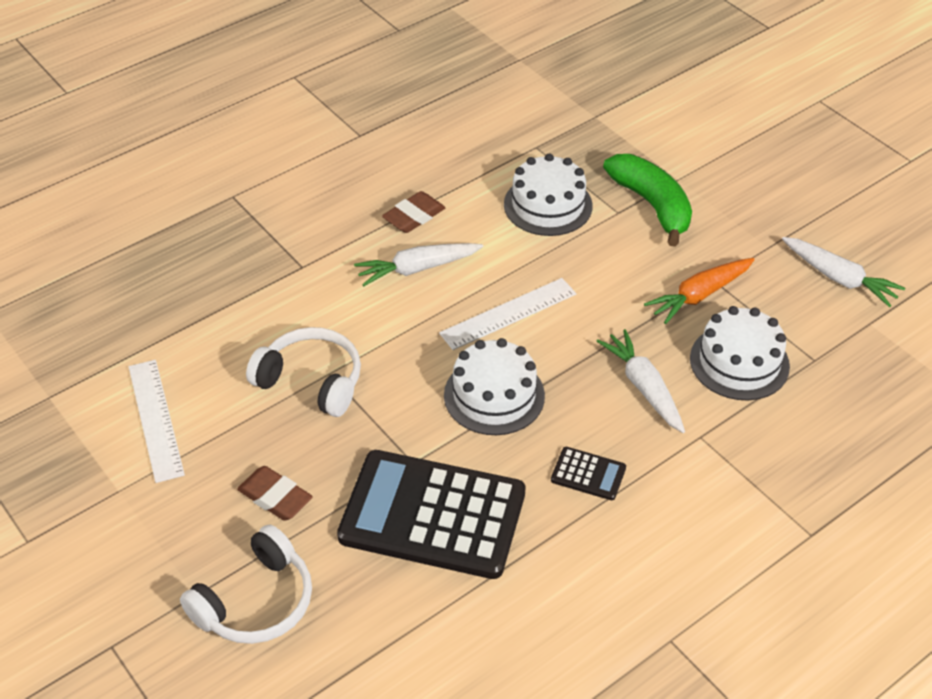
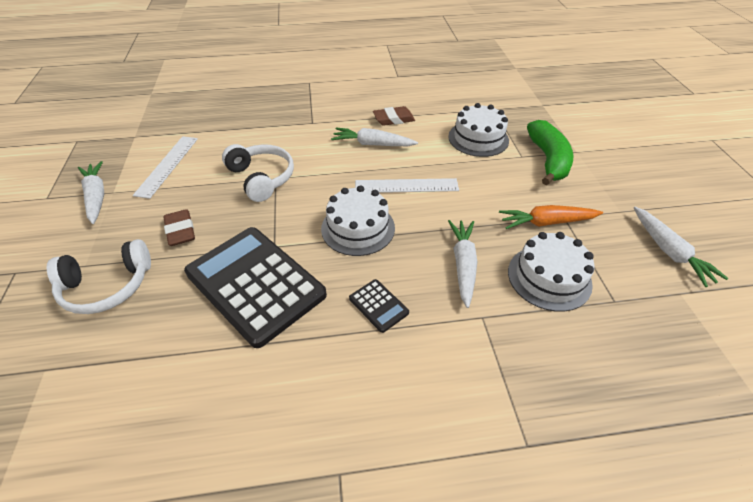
camera: 30 degrees right, 0 degrees up
none -> white carrot [78,161,104,224]

